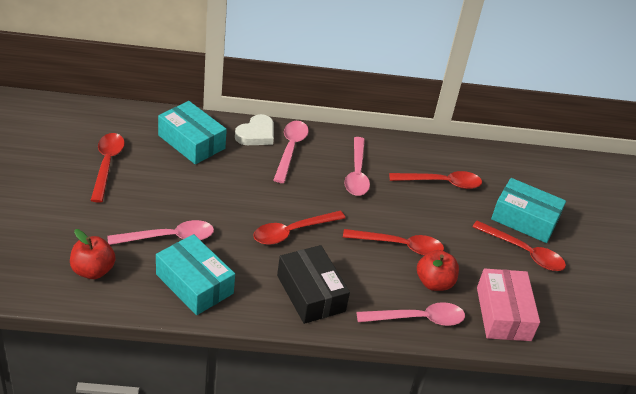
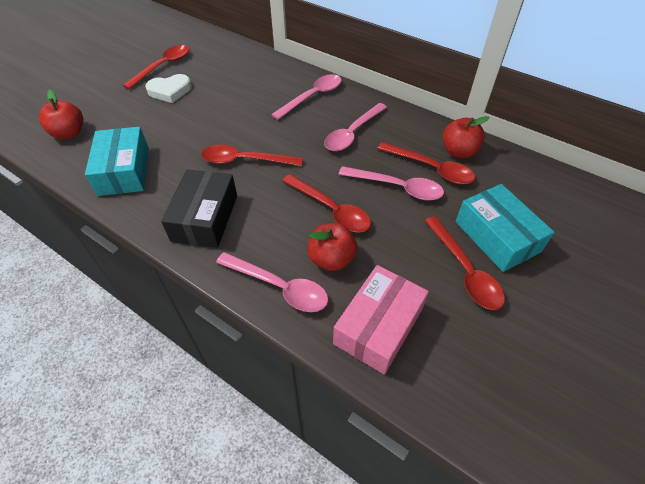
camera: 40 degrees right, 10 degrees up
pink spoon [107,220,214,245] -> pink spoon moved to [338,166,444,201]
turquoise box [158,101,227,164] -> none
white heart [235,114,274,145] -> white heart moved to [145,74,192,103]
none -> red apple [443,116,490,158]

